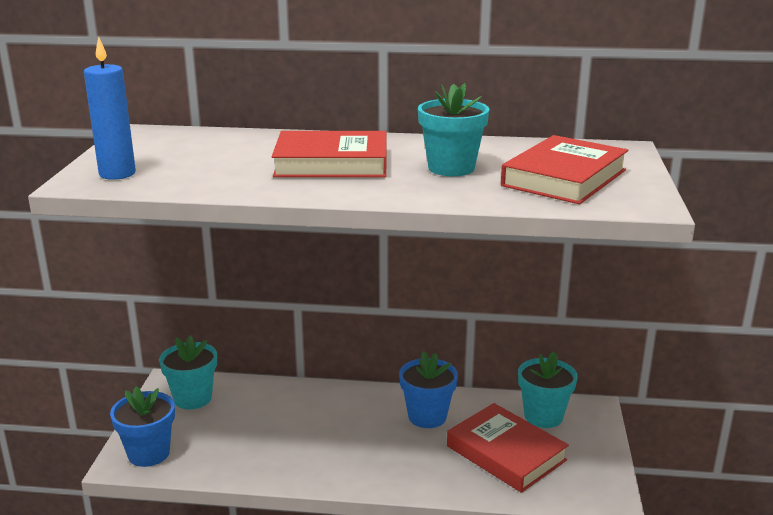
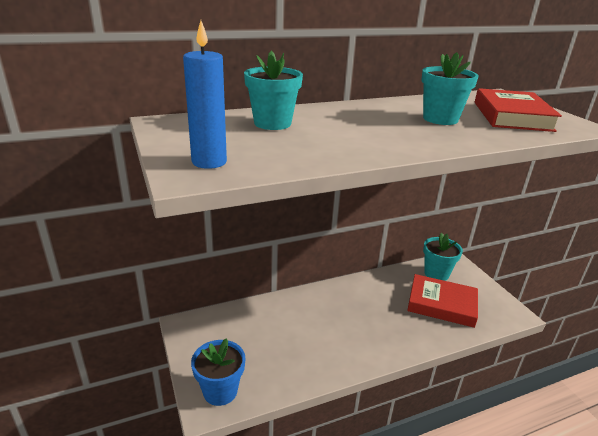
camera: 30 degrees left, 5 degrees up
turquoise flower pot [159,335,217,410] -> turquoise flower pot moved to [244,51,303,130]
red book [272,131,387,178] -> none
blue flower pot [399,351,458,428] -> none

